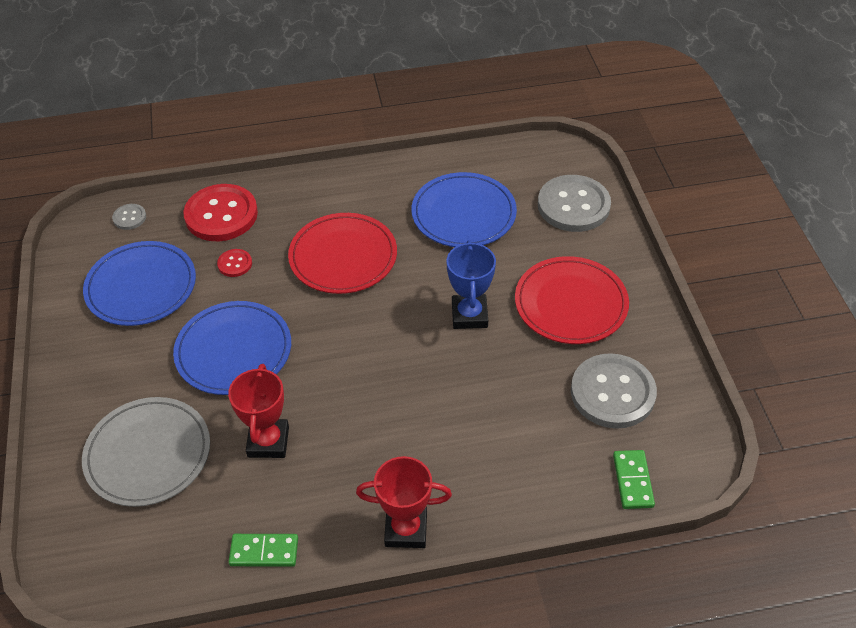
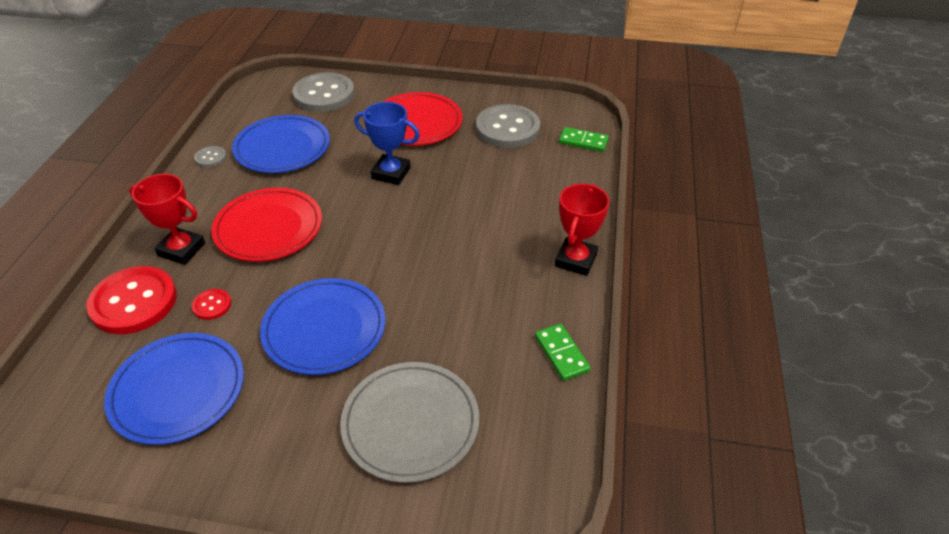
camera: 70 degrees left, 5 degrees down
grey button [112,204,146,230] -> grey button moved to [194,146,226,168]
red trophy [228,364,289,458] -> red trophy moved to [129,174,205,265]
green domino [229,534,298,567] -> green domino turned 45 degrees counterclockwise [535,324,590,381]

